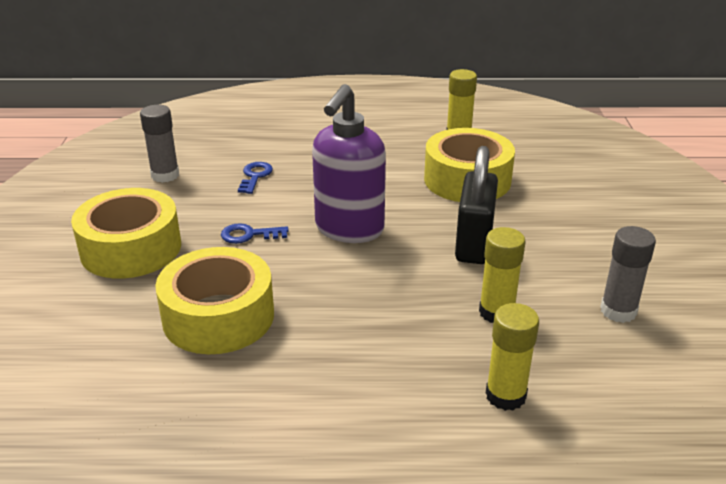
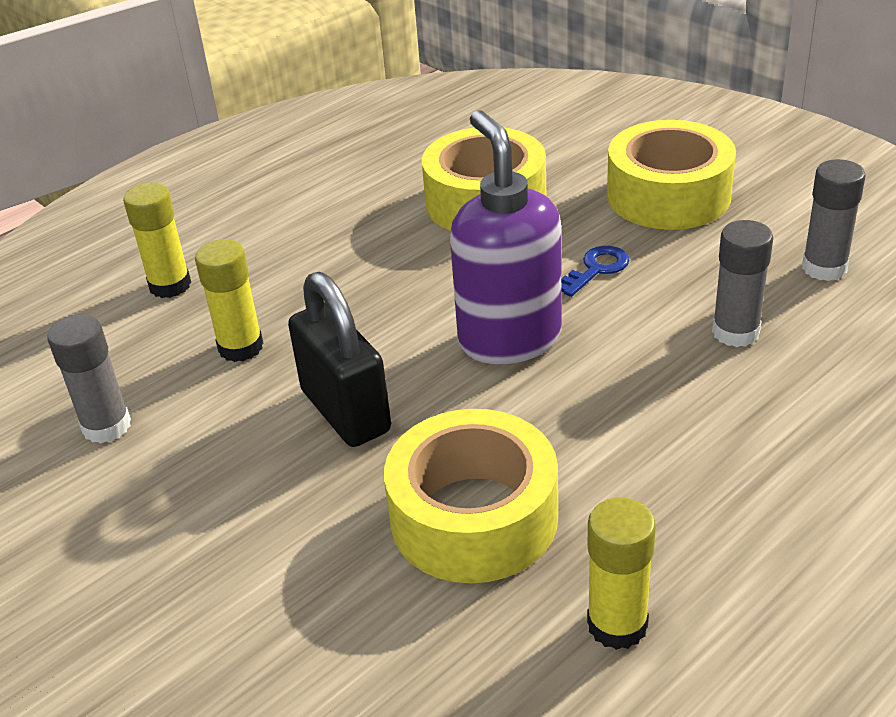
camera: 140 degrees right, 5 degrees up
blue key [238,162,273,194] -> grey glue stick [712,220,773,347]

